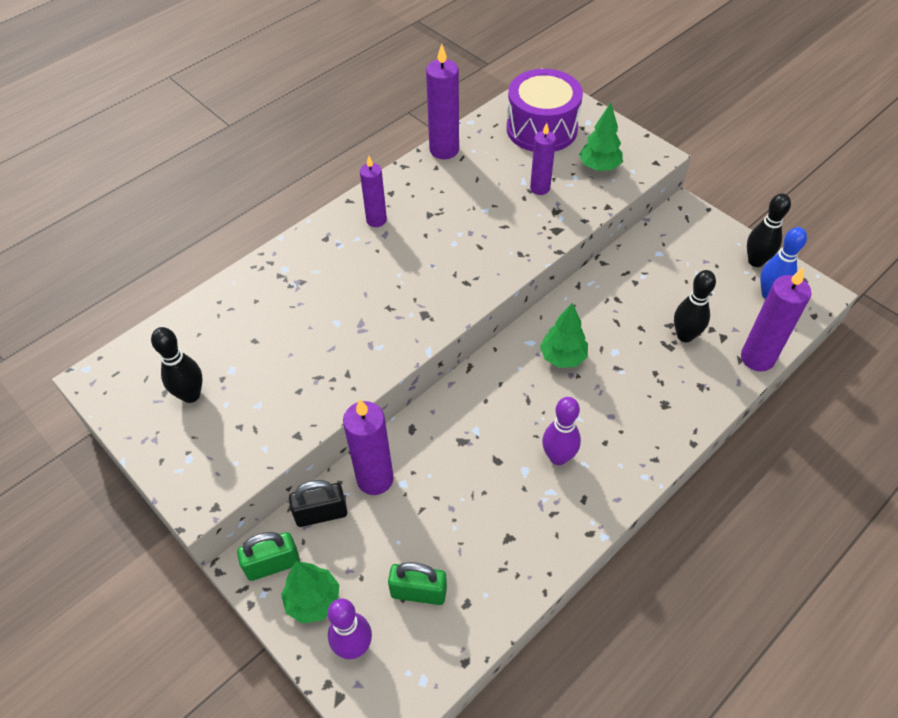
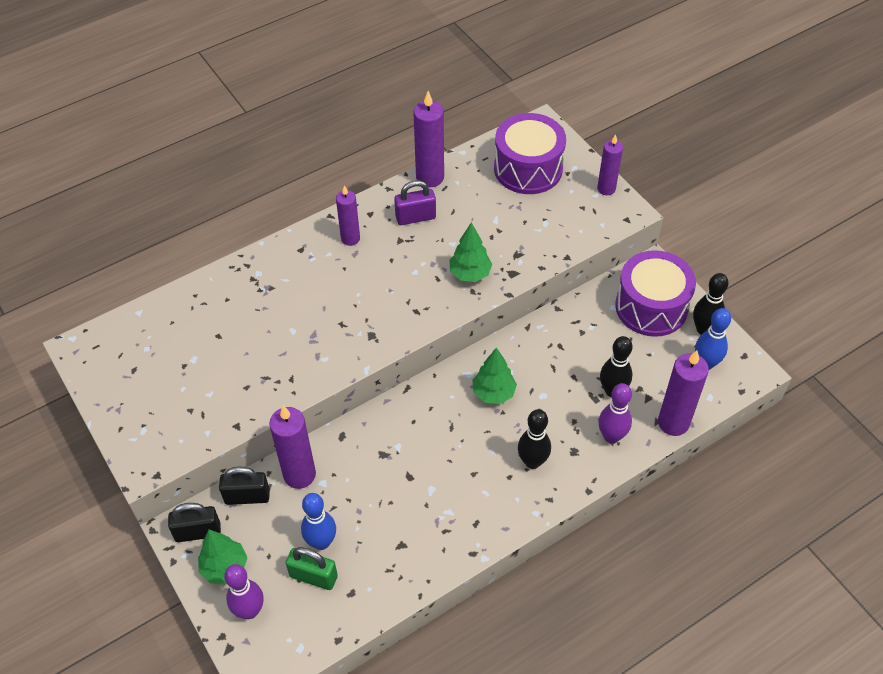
camera: 10 degrees right, 0 degrees up
black bowling pin [151,327,203,403] -> black bowling pin moved to [518,409,551,469]
green padlock [237,532,300,581] -> black padlock [168,503,221,542]
purple candle [530,123,556,195] -> purple candle moved to [597,134,623,195]
purple bowling pin [542,397,581,465] -> purple bowling pin moved to [598,383,632,443]
green tree [579,103,623,171] -> green tree moved to [449,222,492,282]
none -> blue bowling pin [301,493,336,550]
none -> purple padlock [394,180,436,225]
none -> purple drum [615,250,696,337]

